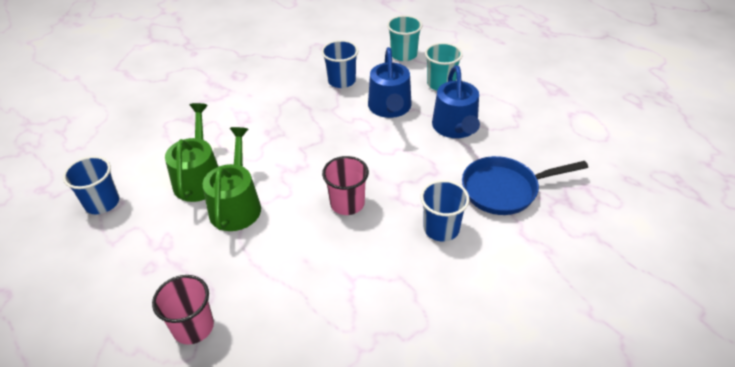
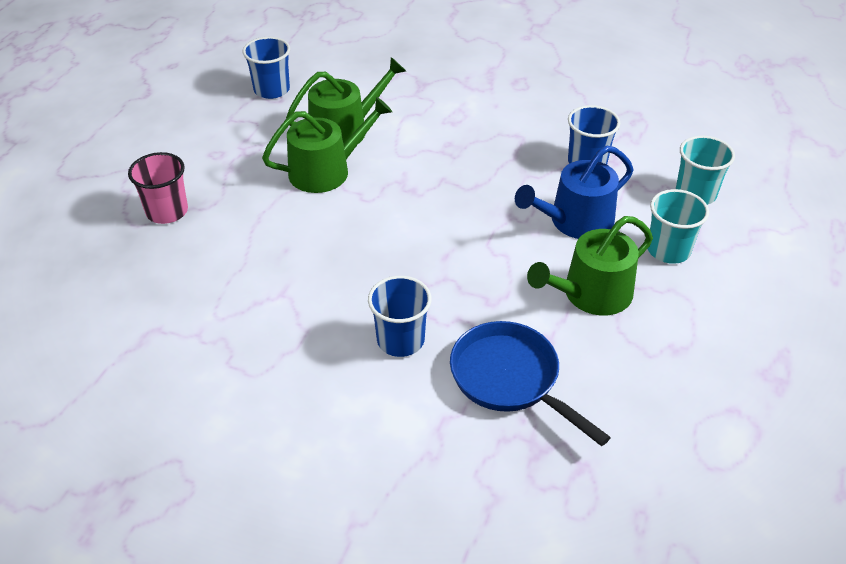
camera: 60 degrees right, 0 degrees up
pink cup [322,156,369,215] -> none
blue watering can [432,65,480,138] -> green watering can [527,216,653,315]

